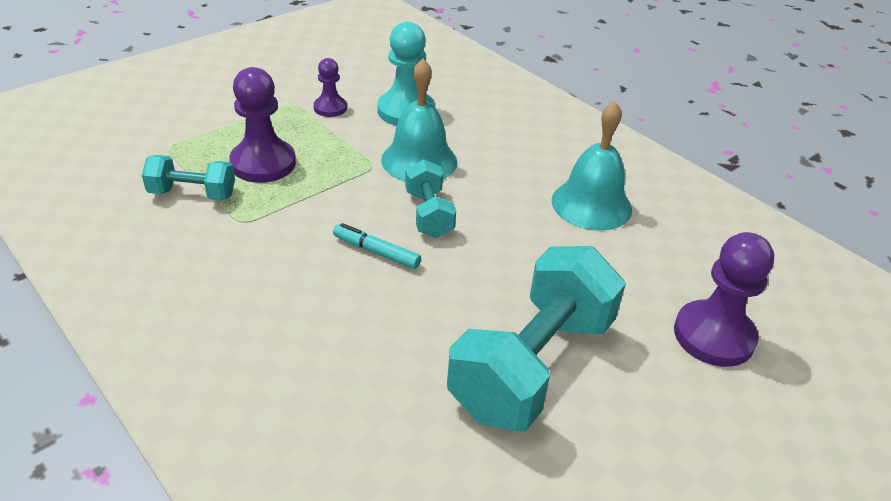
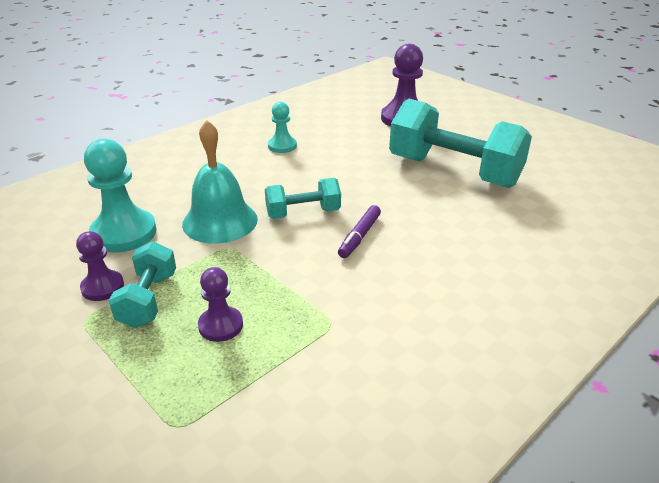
camera: 90 degrees left, 5 degrees down
turquoise dumbbell [142,155,235,200] -> turquoise dumbbell moved to [109,241,176,328]
purple pawn [229,67,296,183] -> purple pawn [198,267,243,342], size x0.57
turquoise marker [333,223,421,269] -> purple marker [338,205,381,258]
turquoise bell [551,101,632,231] -> turquoise pawn [268,102,297,153]

